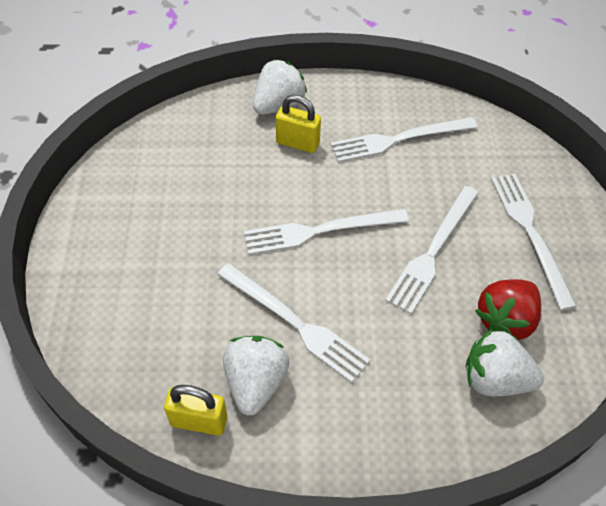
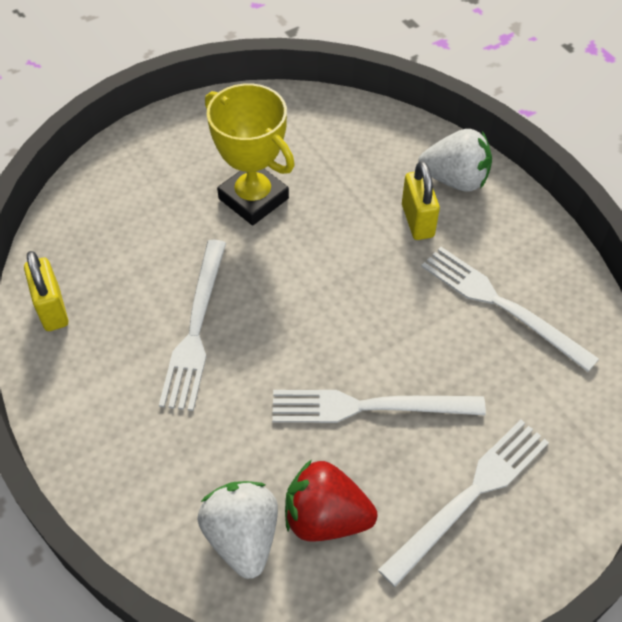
camera: 60 degrees right, 0 degrees up
white strawberry [223,336,290,416] -> none
white fork [244,209,409,255] -> none
none -> yellow trophy [205,83,295,225]

